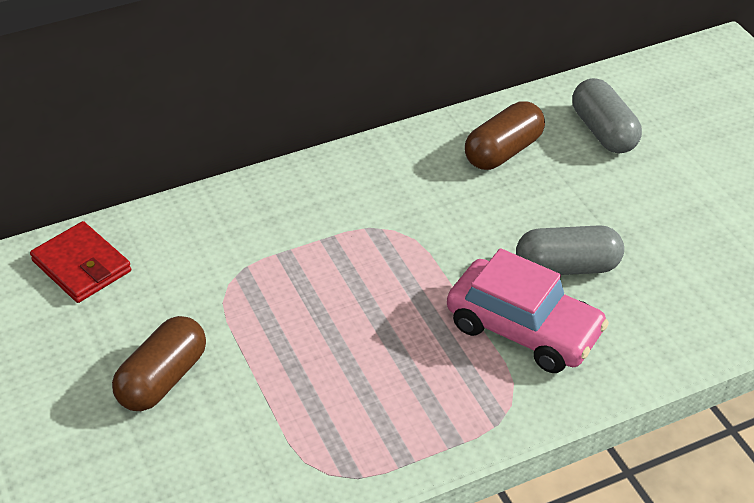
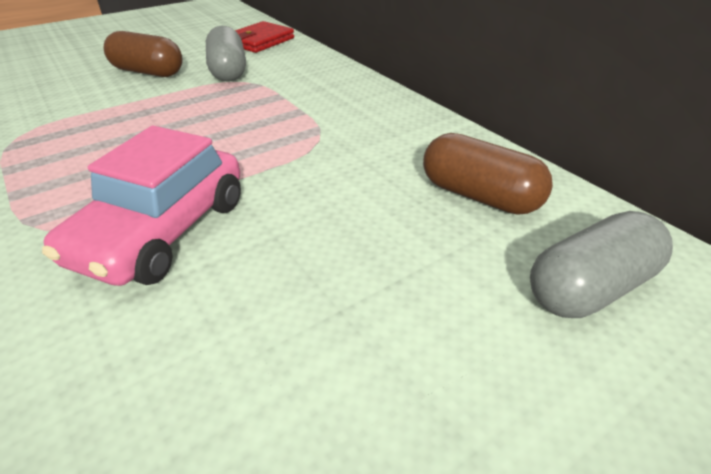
camera: 80 degrees right, 5 degrees down
grey capsule [516,225,624,275] -> grey capsule moved to [206,26,246,82]

